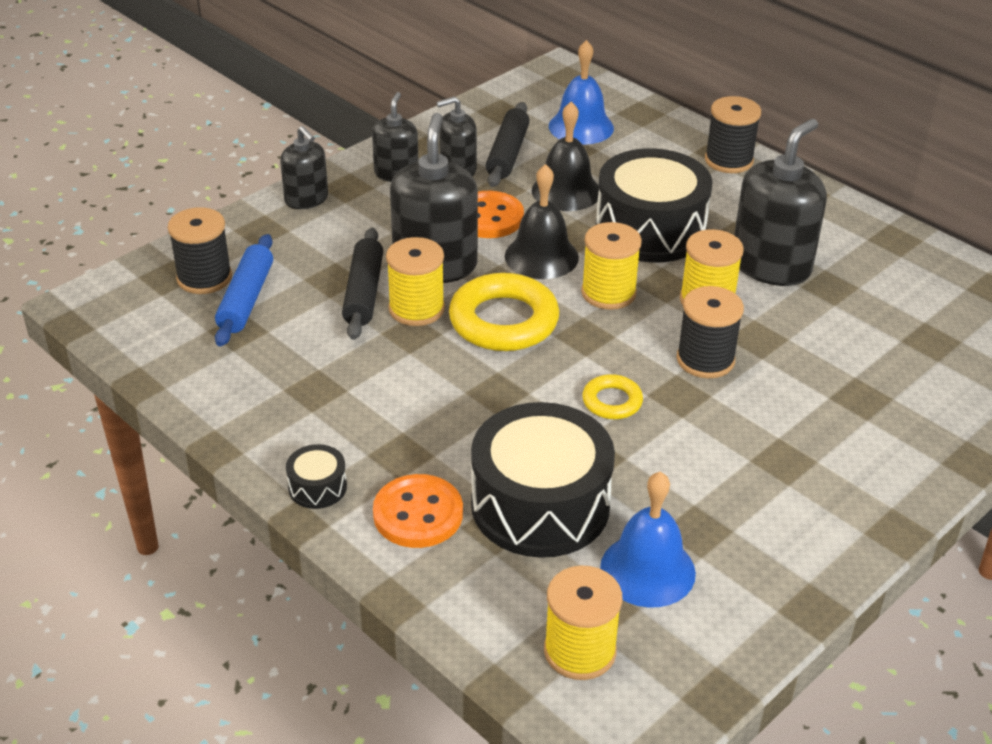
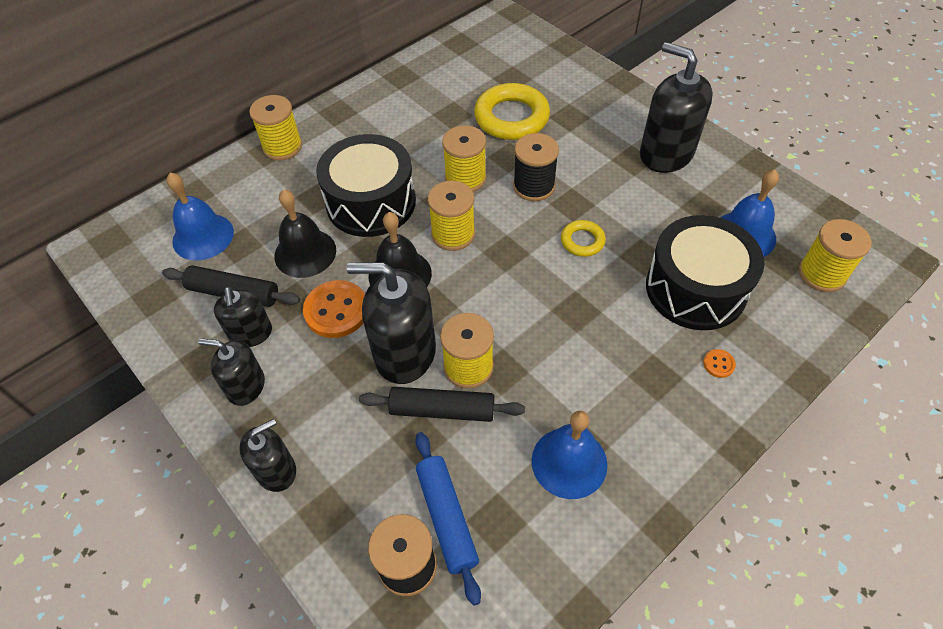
camera: 85 degrees left, 15 degrees up
blue rolling pin [215,234,273,347] -> blue rolling pin turned 60 degrees clockwise [415,432,481,606]
black drum [286,444,347,509] -> none
orange button [373,474,463,548] -> orange button [703,349,736,378], size x0.45
yellow ring [449,273,559,351] -> yellow ring moved to [474,83,550,140]
black spool [705,96,761,173] -> yellow spool [249,95,302,161]
black soap dispenser [734,119,827,286] -> black soap dispenser moved to [640,42,713,173]
none -> blue bell [532,411,608,499]

